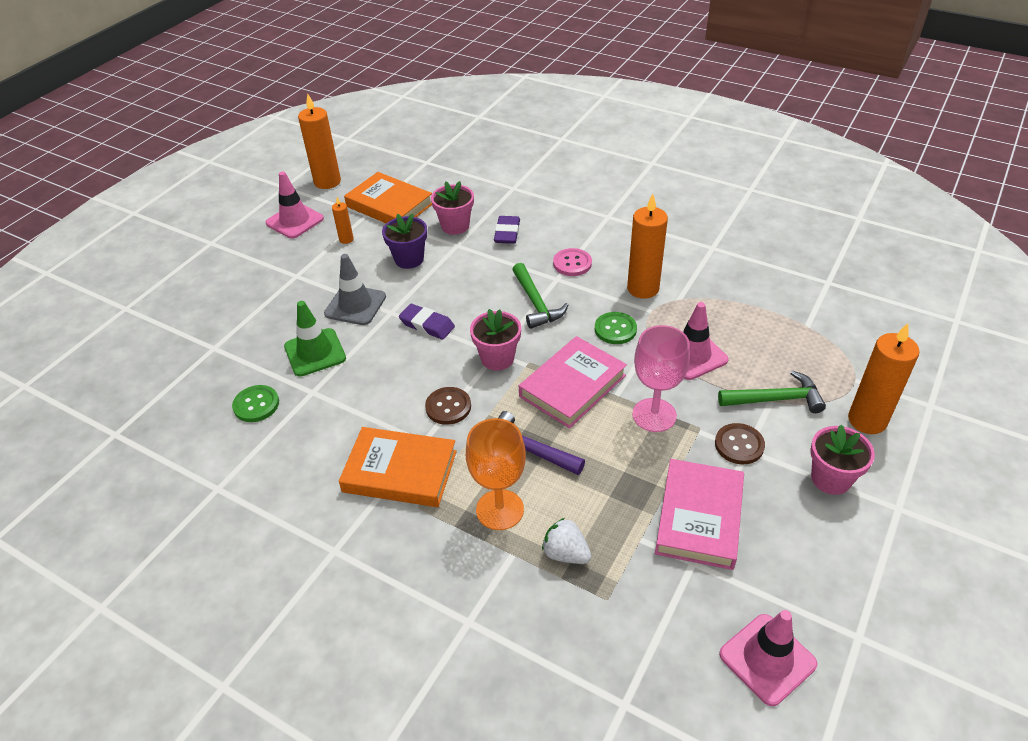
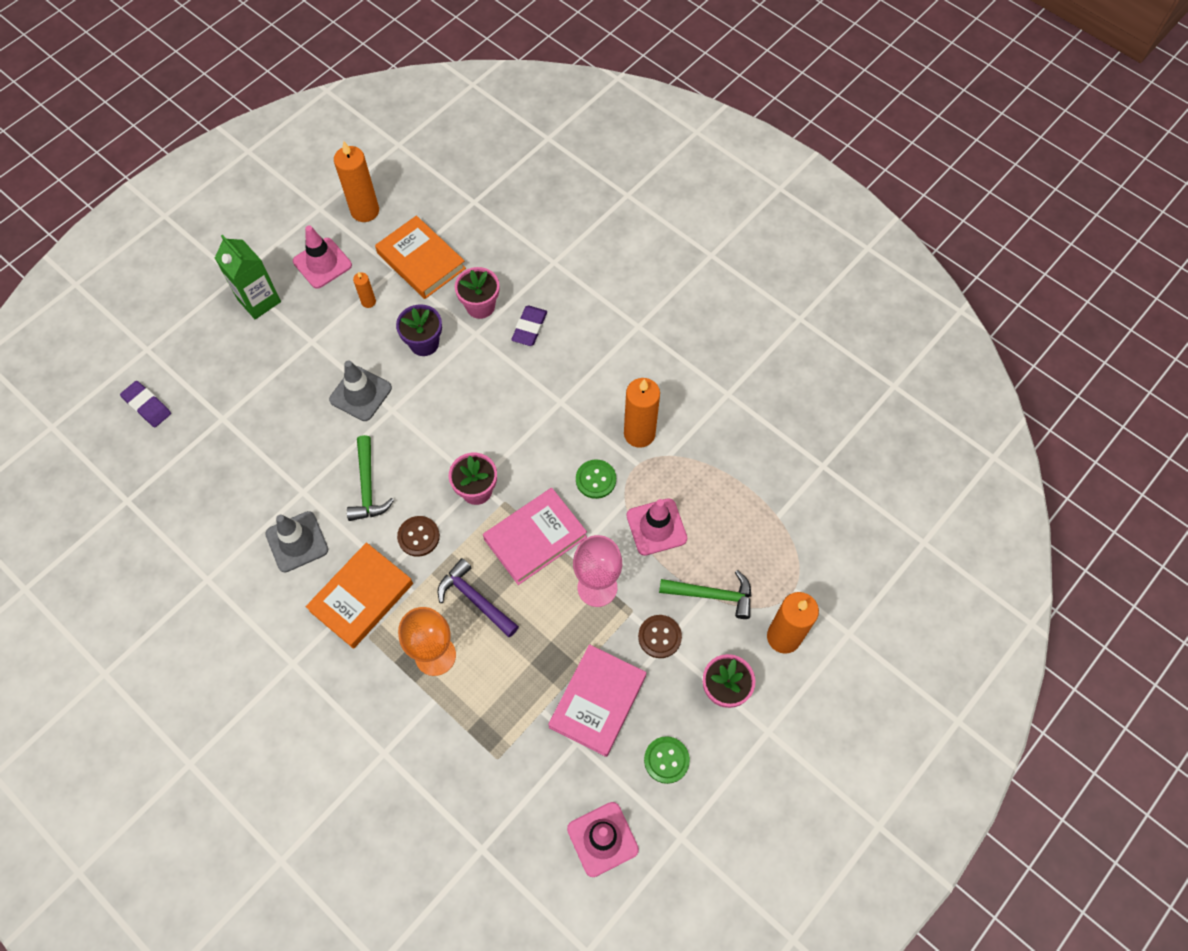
camera: 10 degrees right, 20 degrees up
green button [232,385,279,422] -> green button moved to [644,736,690,784]
green traffic cone [284,301,346,377] -> none
orange book [339,427,457,507] -> orange book turned 75 degrees counterclockwise [306,543,413,649]
purple eraser [399,304,455,340] -> purple eraser moved to [120,381,171,427]
green hammer [512,263,568,329] -> green hammer moved to [347,435,394,521]
white strawberry [542,518,591,564] -> none
pink button [553,248,592,276] -> none
none -> green carton [215,235,281,319]
none -> grey traffic cone [265,511,328,573]

